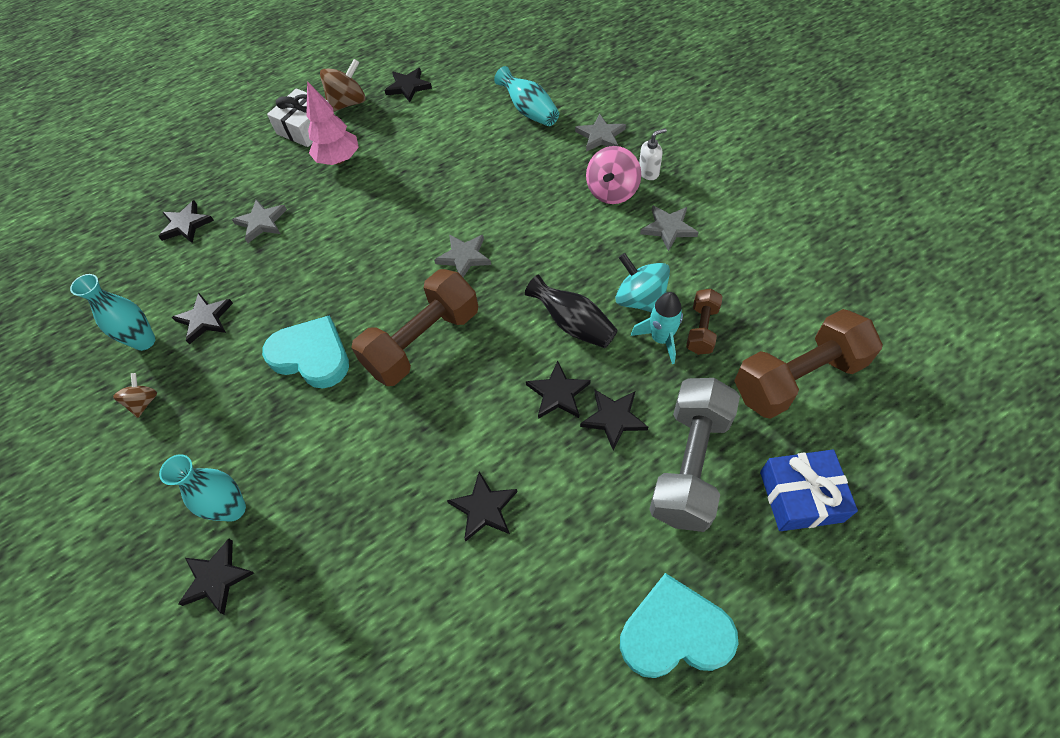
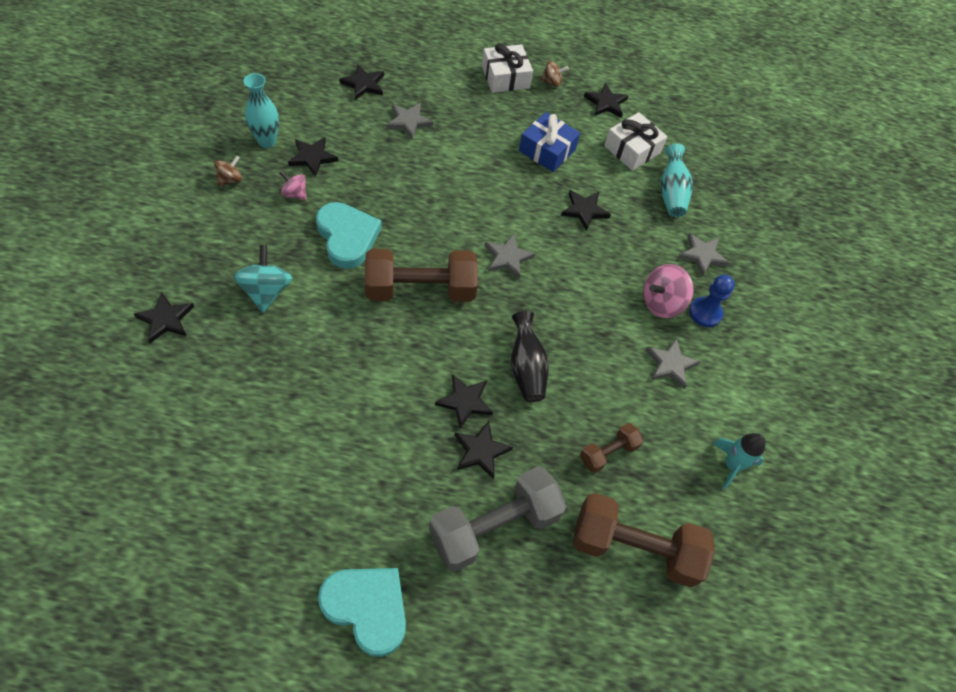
camera: 30 degrees right, 0 degrees up
turquoise vase [159,454,246,522] -> none
pink tree [306,81,359,165] -> none
brown spinning top [320,59,366,111] -> brown spinning top [540,61,569,87], size x0.59
black star [447,471,517,541] -> black star moved to [561,190,611,231]
turquoise spinning top [615,253,670,312] -> turquoise spinning top moved to [233,245,292,313]
turquoise rocket [631,292,683,364] -> turquoise rocket moved to [713,433,765,490]
white soap dispenser [639,128,667,180] -> blue pawn [689,275,735,327]
blue gift [760,450,858,531] -> blue gift moved to [519,112,580,172]
none -> pink spinning top [280,171,307,200]
none -> white gift [604,112,668,171]

